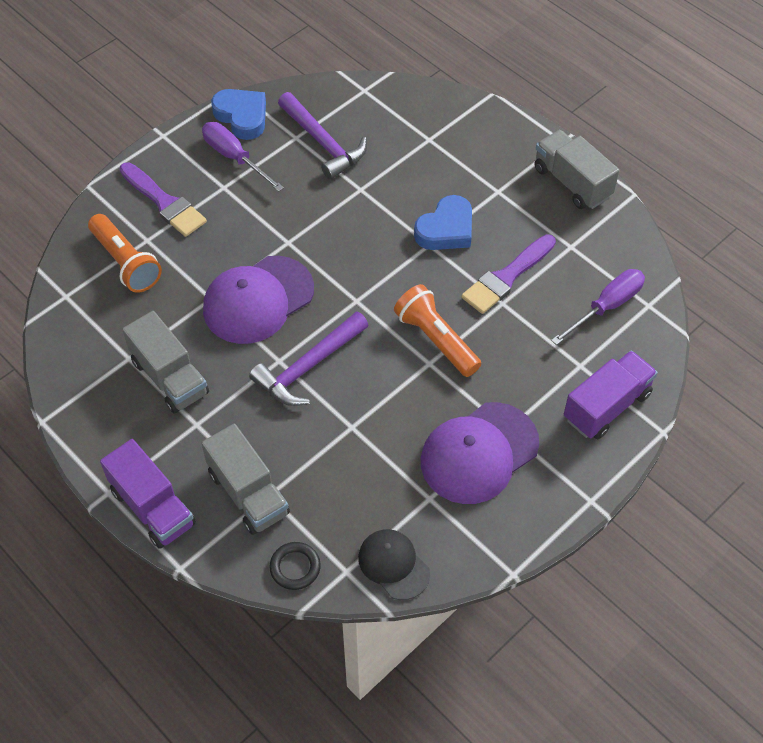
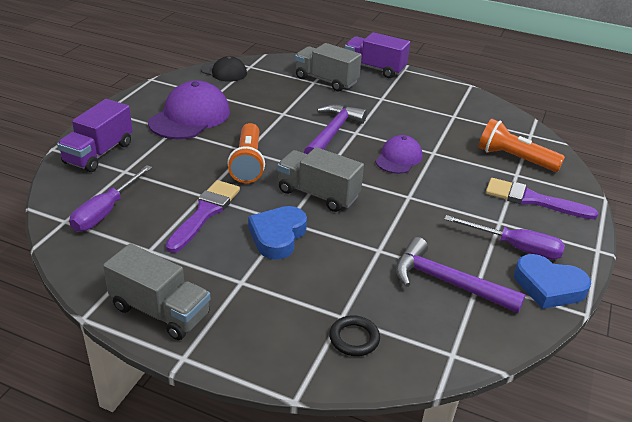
camera: 155 degrees right, 20 degrees down
grey truck [122,311,209,413] -> grey truck moved to [277,147,364,212]
purple cap [203,256,314,344] -> purple cap [375,135,422,174], size x0.59
black ring [269,542,321,590] -> black ring moved to [329,315,380,356]
orange flashlight [394,284,481,377] -> orange flashlight turned 60 degrees clockwise [227,123,265,183]

